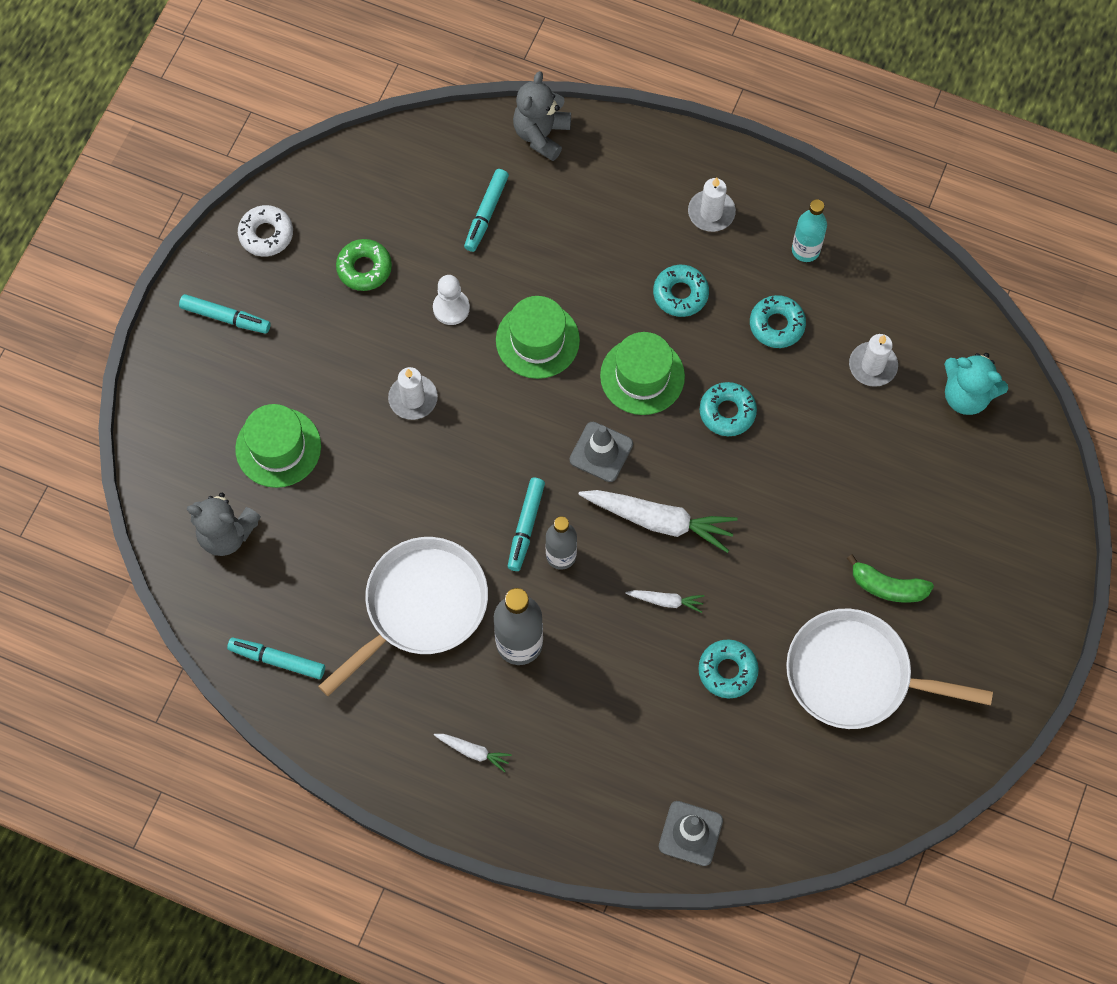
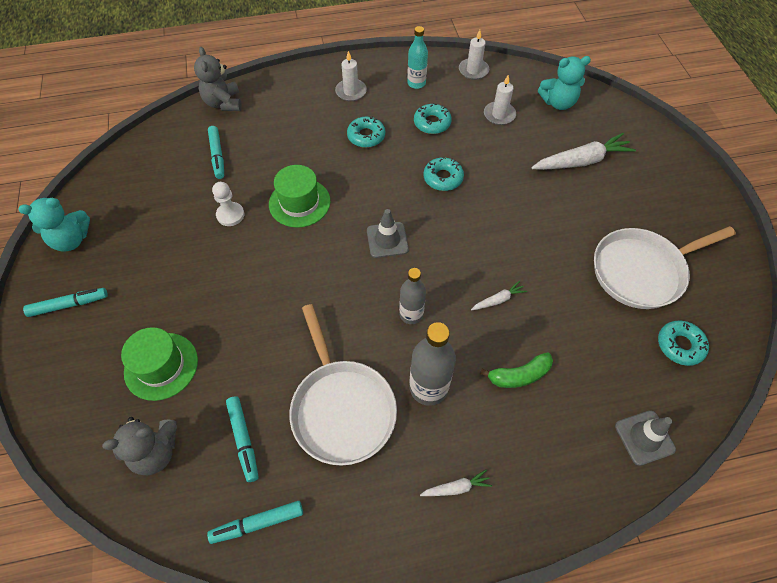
camera: 35 degrees left, 10 degrees down
white donut [238,205,293,256] -> turquoise teddy bear [19,197,90,252]
white pan [318,537,488,696] -> white pan turned 150 degrees clockwise [289,304,397,466]
green donut [336,239,392,291] -> none
white candle [388,367,438,420] -> white candle moved to [459,30,489,80]
turquoise marker [508,478,545,571] -> turquoise marker moved to [226,396,259,482]
white carrot [578,490,738,553] -> white carrot moved to [531,133,636,170]
green hat [600,332,685,415] -> none
turquoise donut [698,639,759,698] -> turquoise donut moved to [658,321,709,366]
green banana [847,554,934,603] -> green banana moved to [480,352,553,388]

